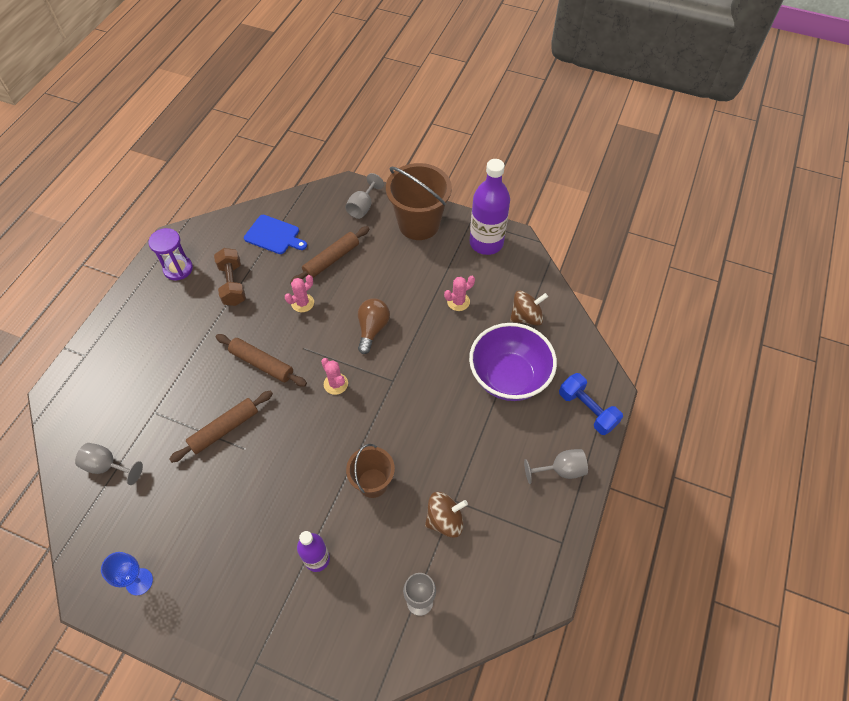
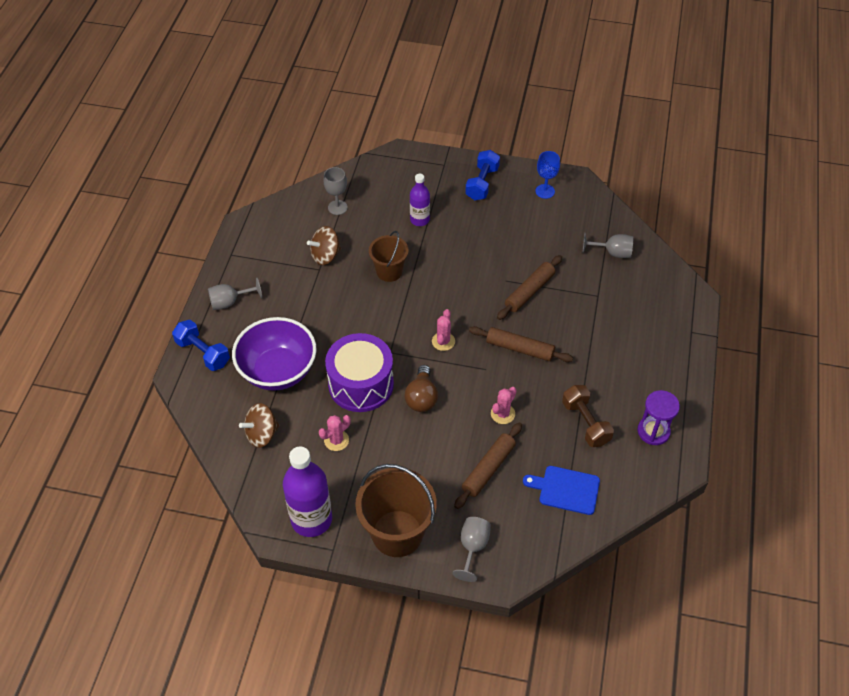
camera: 170 degrees right, 5 degrees down
pink cactus [321,358,348,395] -> pink cactus turned 60 degrees clockwise [432,309,455,351]
none -> purple drum [325,333,394,412]
none -> blue dumbbell [465,150,500,200]

